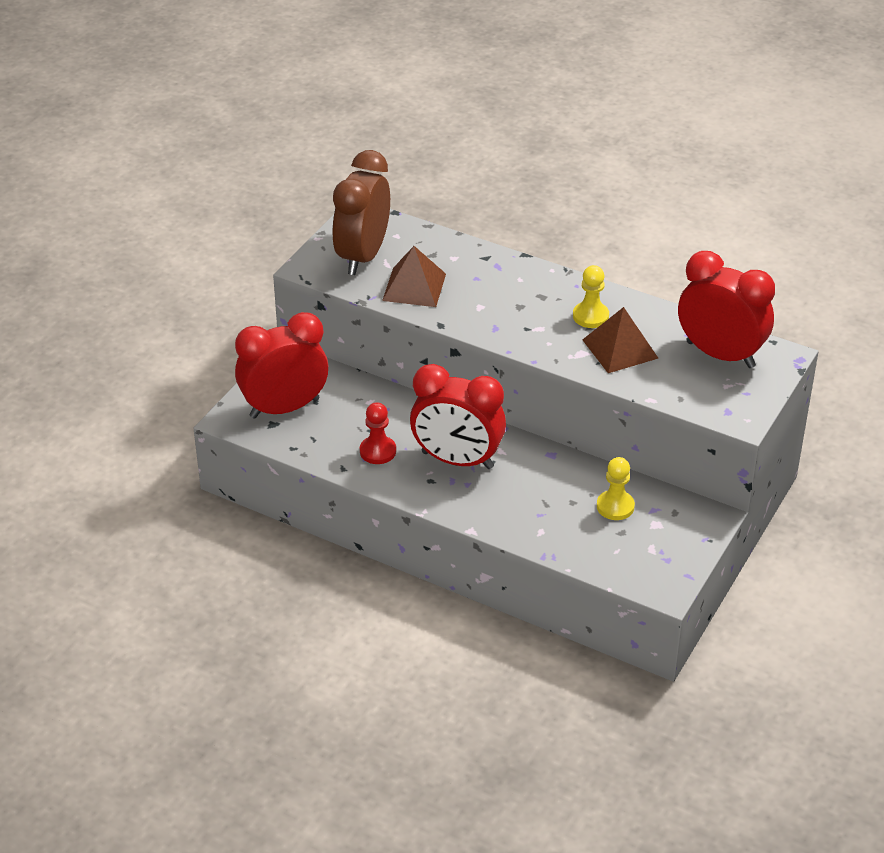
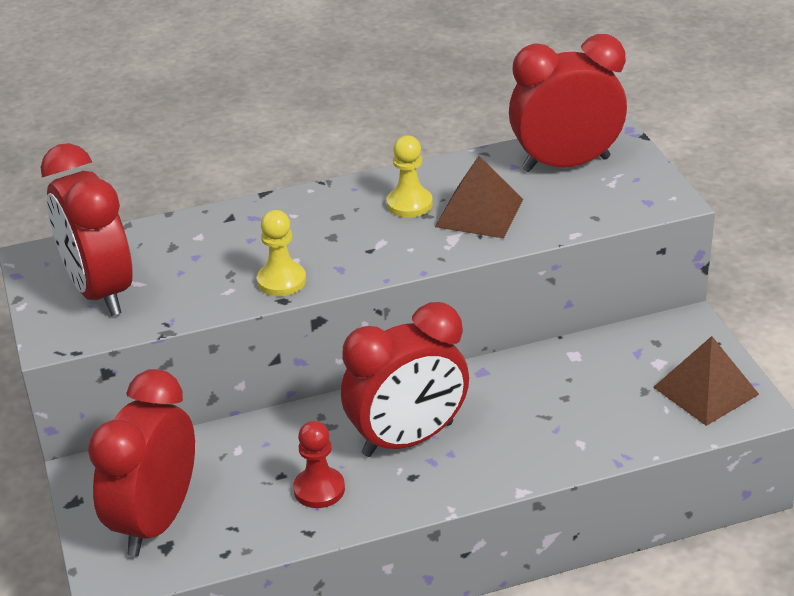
camera: 45 degrees left, 5 degrees down
brown clock [332,150,390,275] -> red clock [41,143,133,316]
brown pyramid [382,246,446,307] -> brown pyramid moved to [653,336,759,426]
yellow pawn [597,457,635,520] -> yellow pawn moved to [257,210,306,296]

